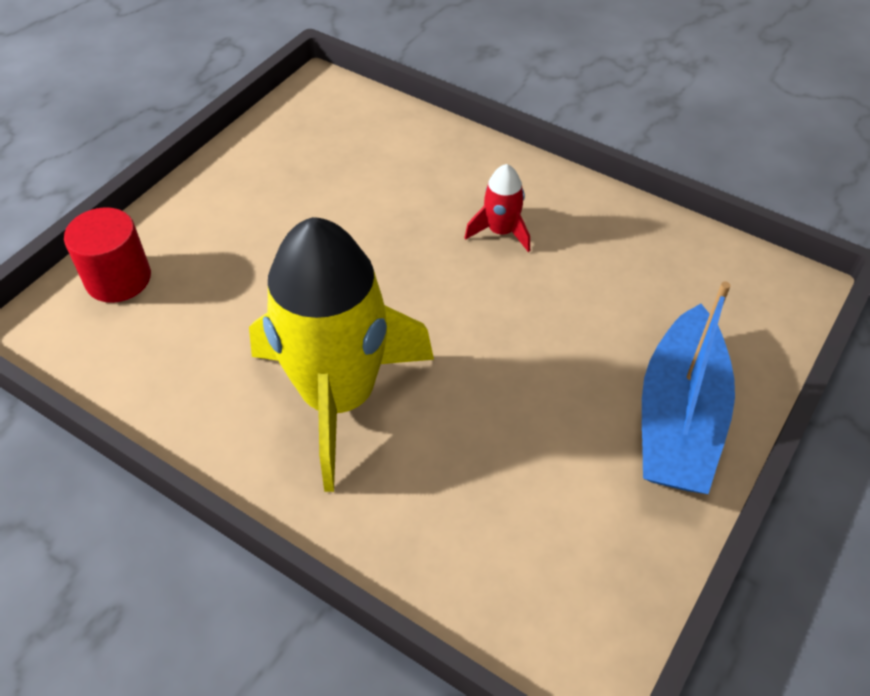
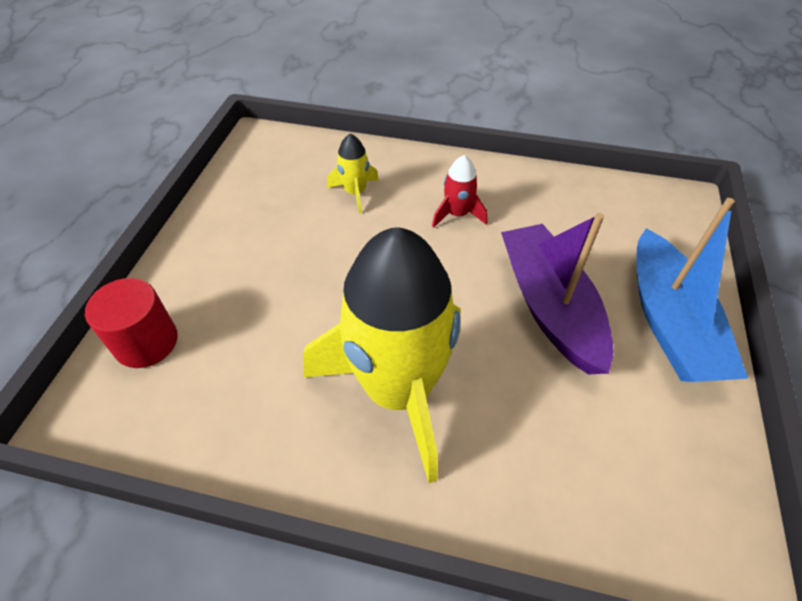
camera: 20 degrees left, 0 degrees up
none -> yellow rocket [327,134,379,214]
none -> purple boat [501,213,614,375]

